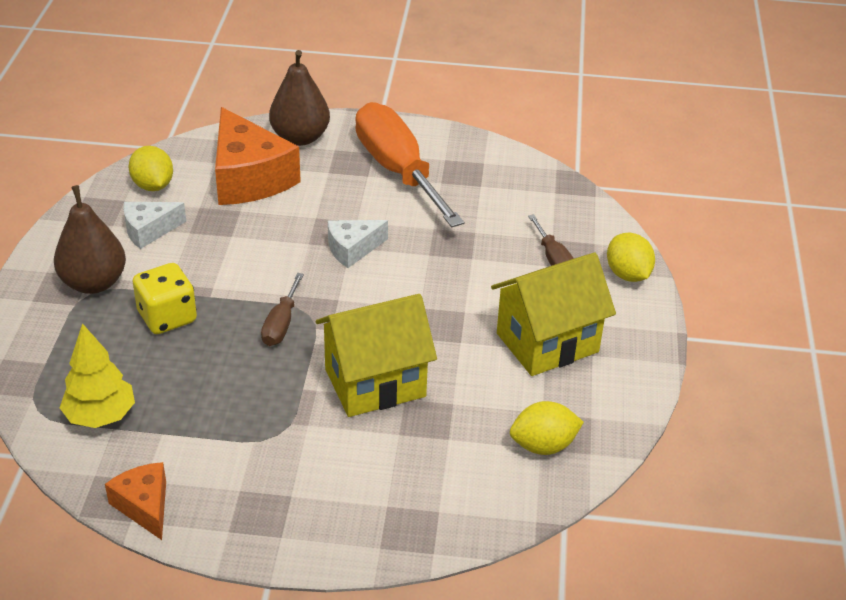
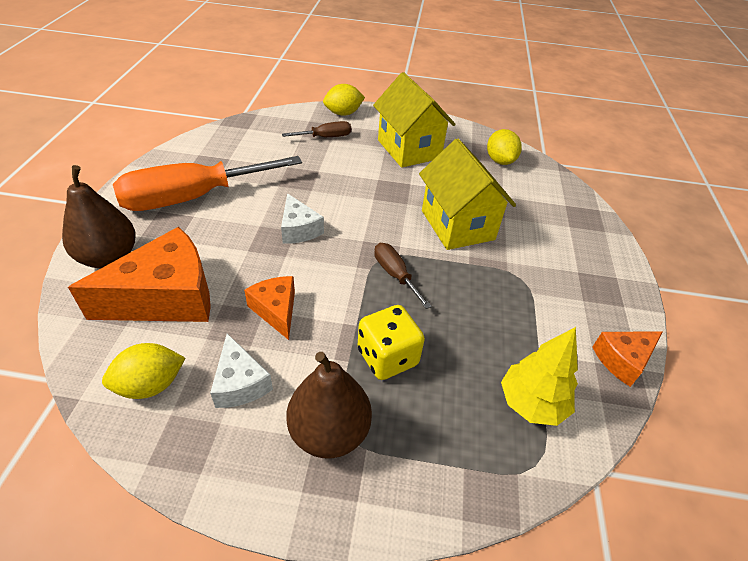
camera: 90 degrees left, 5 degrees up
brown screwdriver [261,273,304,346] -> brown screwdriver turned 135 degrees counterclockwise [374,243,432,309]
none -> orange cheese [244,276,295,340]

